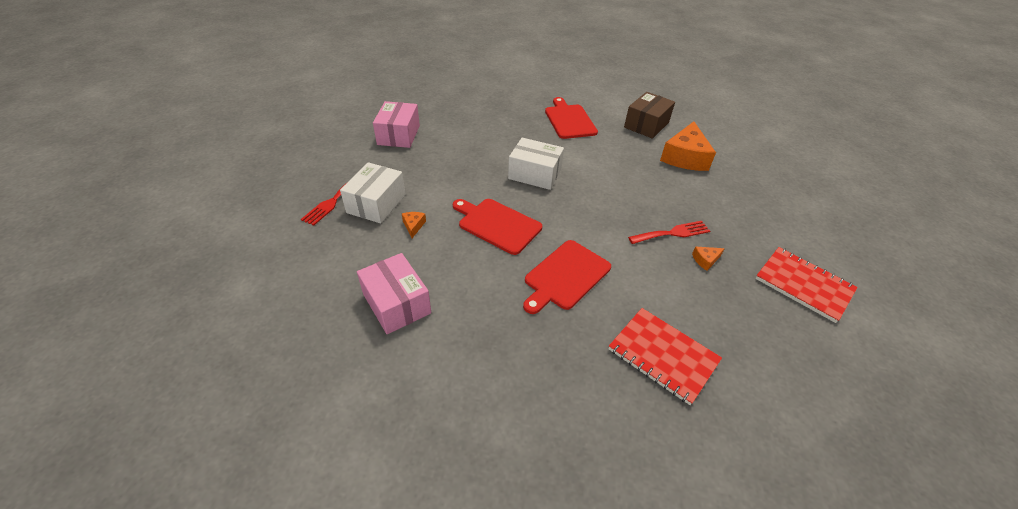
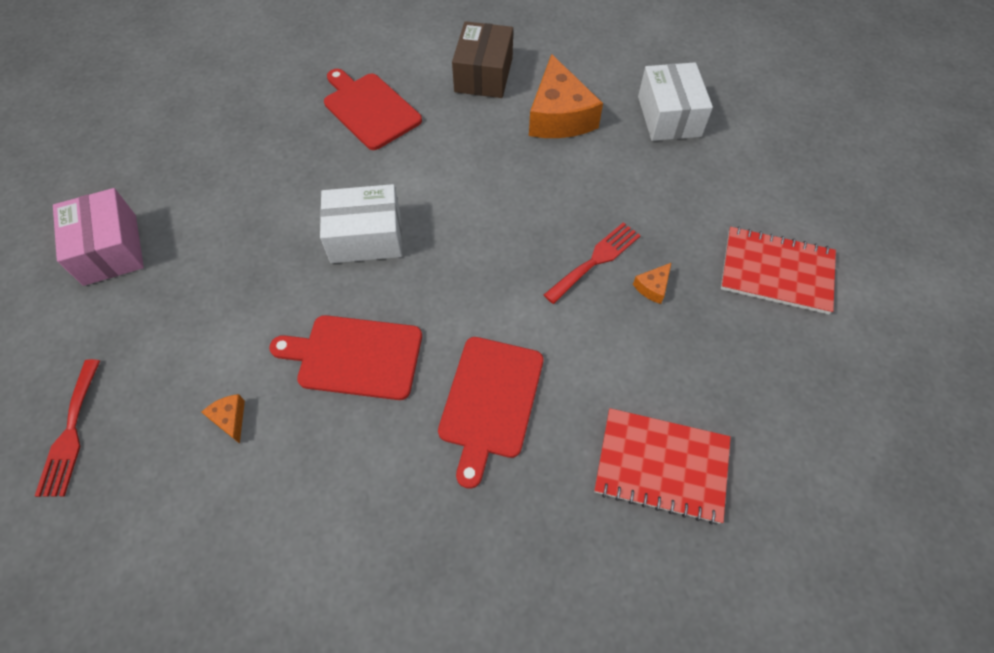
camera: 25 degrees left, 15 degrees up
white box [340,162,406,223] -> white box moved to [638,62,713,141]
pink box [357,253,432,334] -> none

